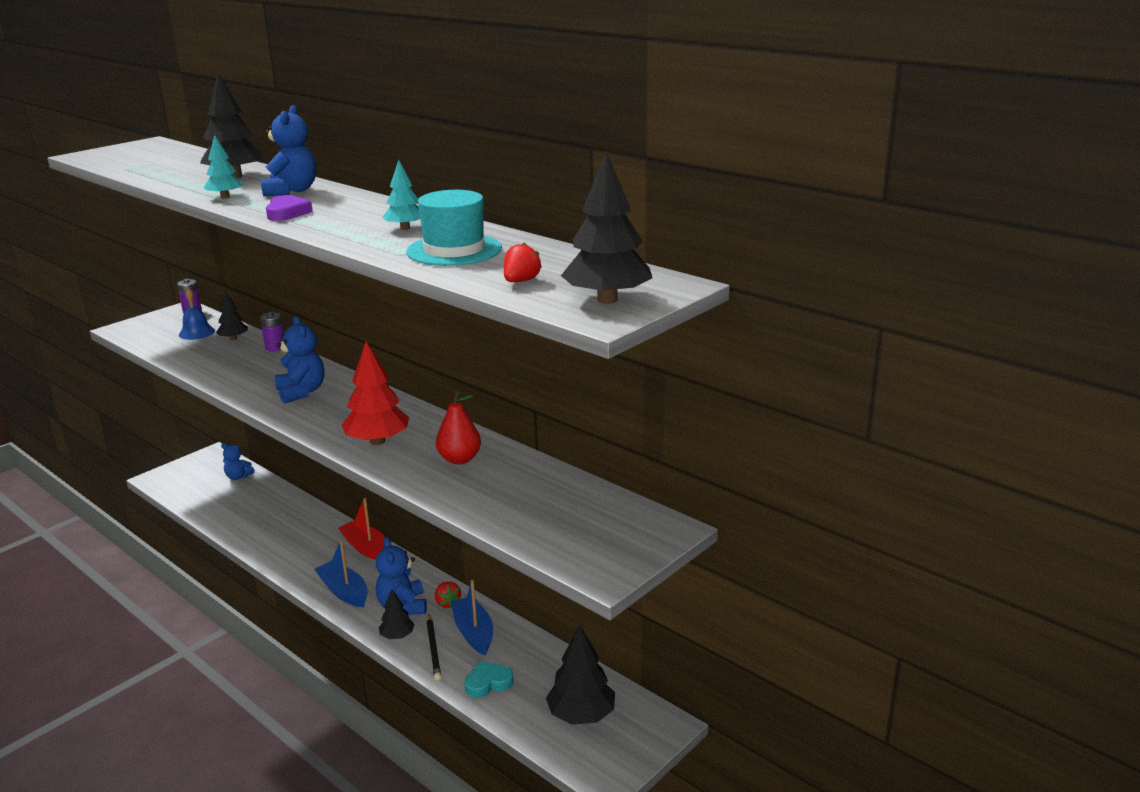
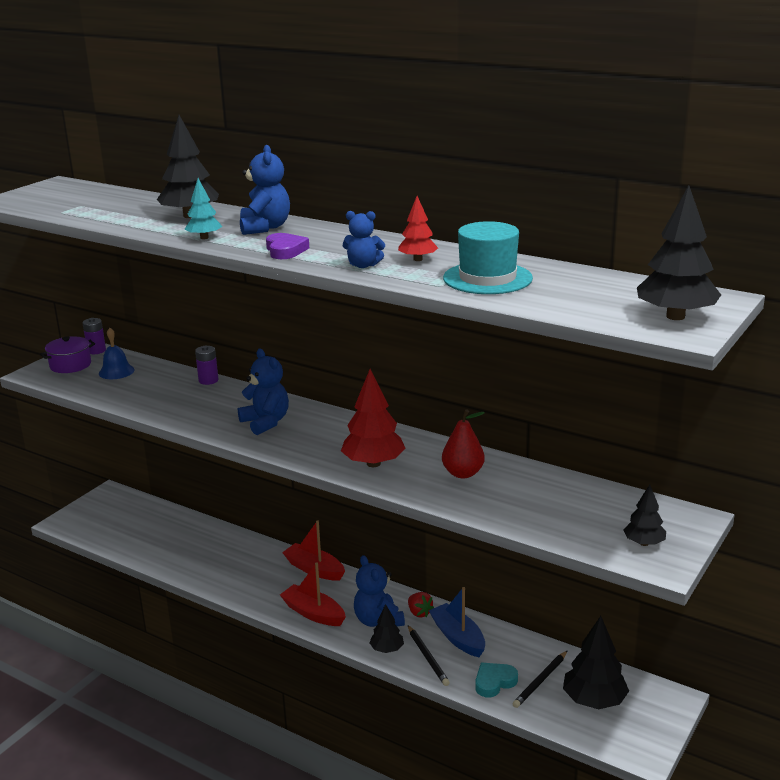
camera: 10 degrees left, 0 degrees up
black tree [216,292,248,340] -> black tree moved to [624,485,666,546]
blue teddy bear [221,443,255,480] -> blue teddy bear moved to [343,211,385,268]
blue boat [314,539,368,607] -> red boat [280,563,346,626]
turquoise tree [382,160,420,230] -> red tree [398,196,438,261]
red strawberry [504,243,542,282] -> none
none -> purple pot [40,336,95,373]
none -> black pencil [513,651,567,708]

